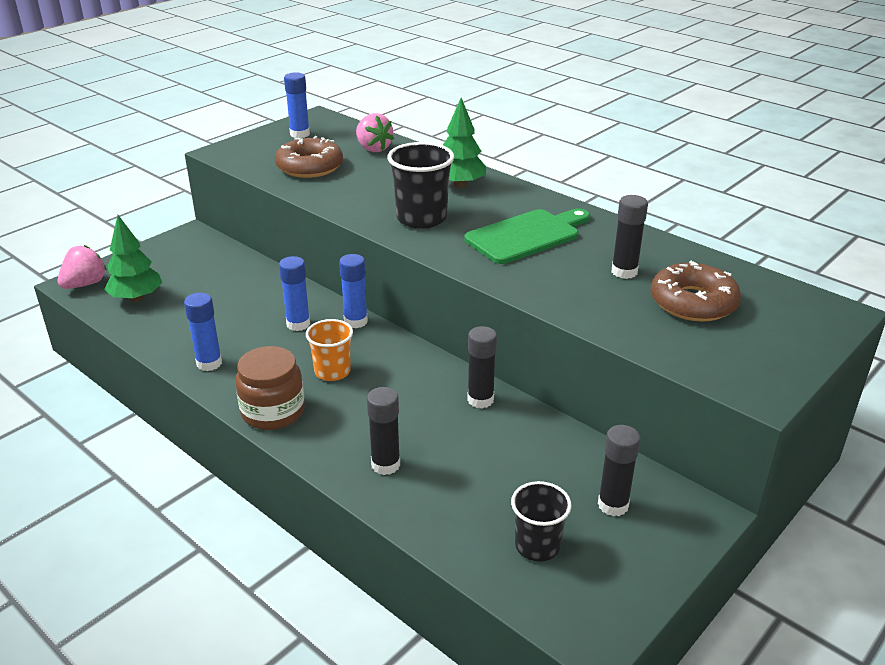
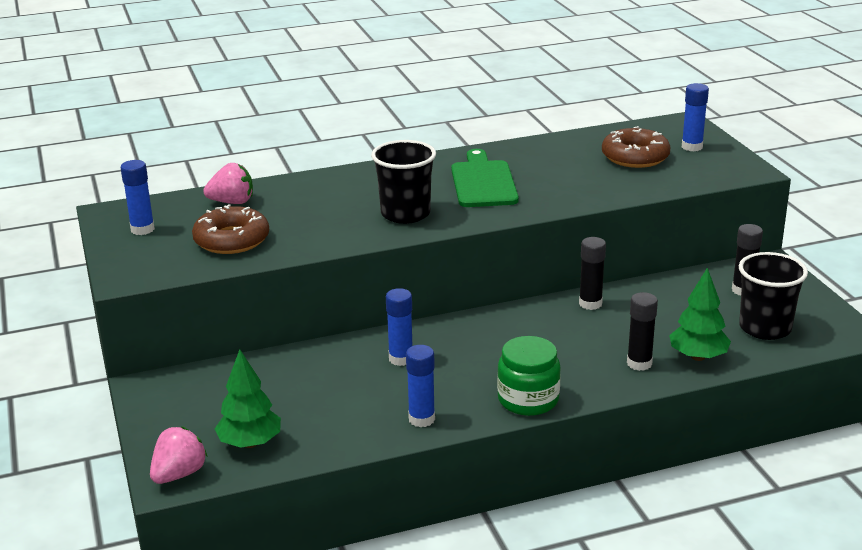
camera: 60 degrees left, 5 degrees down
pink strawberry [57,245,107,289] -> pink strawberry turned 60 degrees clockwise [150,426,207,484]
brown jar [235,346,305,430] -> green jar [497,336,561,416]
orange cup [306,319,353,381] -> none
blue glue stick [339,254,368,328] -> blue glue stick moved to [682,83,709,151]
green tree [443,98,486,188] -> green tree moved to [669,268,731,361]
black cup [511,481,571,561] -> black cup [739,252,808,340], size x1.52
black glue stick [611,195,648,279] -> none

